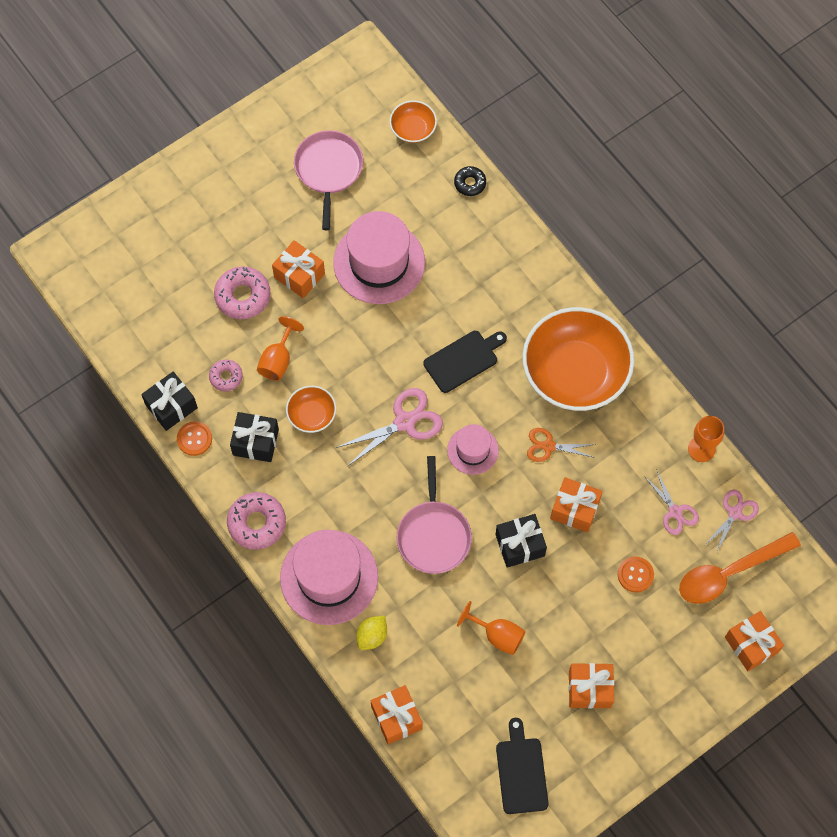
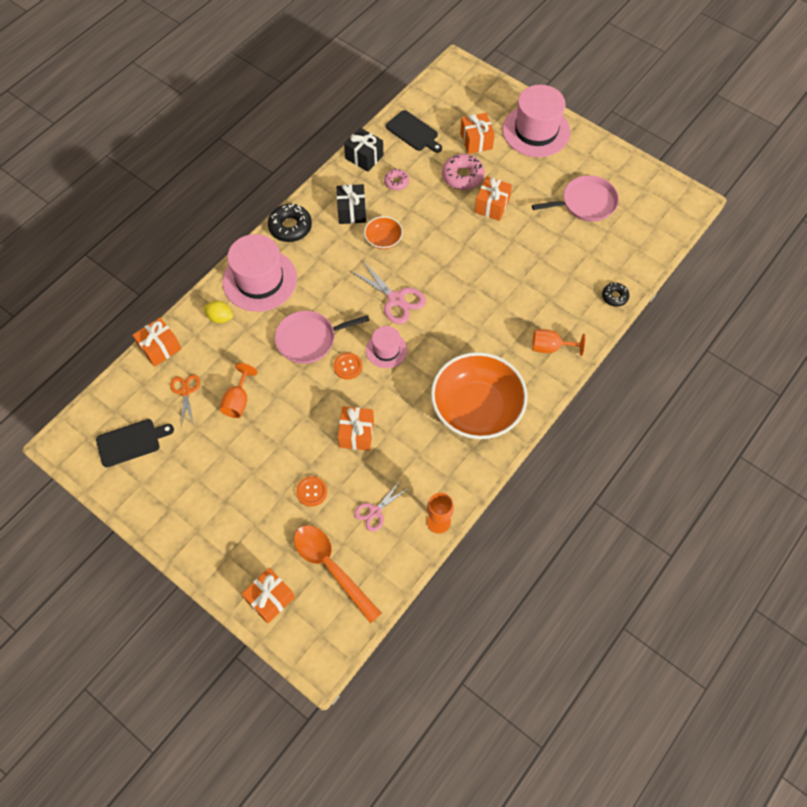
camera: 75 degrees right, 5 degrees down
orange button [177,421,212,456] -> orange button moved to [333,353,362,380]
pink donut [227,492,286,550] -> black donut [268,204,312,242]
orange goblet [257,316,304,381] -> orange goblet moved to [532,329,585,356]
pink hat [333,211,425,304] -> pink hat moved to [502,85,570,157]
orange bowl [390,100,437,143] -> none
black cutting board [424,331,507,393] -> black cutting board moved to [386,110,442,153]
black gift [495,514,547,568] -> none
orange scissors [527,428,596,462] -> orange scissors moved to [170,375,200,426]
orange gift [569,663,614,709] -> orange gift moved to [460,113,495,154]
pink scissors [705,490,759,552] -> none

